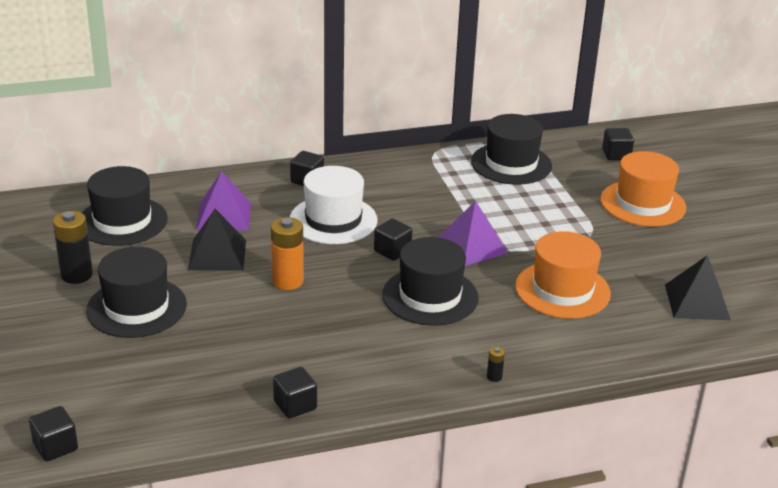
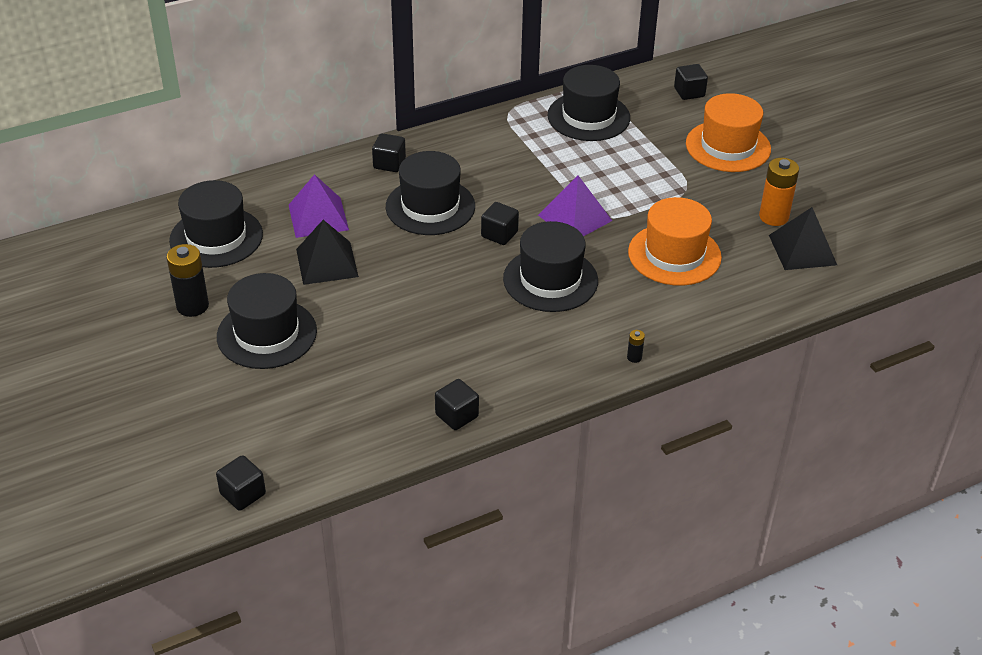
camera: 10 degrees left, 10 degrees up
orange battery [271,217,304,290] -> orange battery moved to [759,158,799,226]
white hat [290,166,378,244] -> black hat [386,151,475,235]

